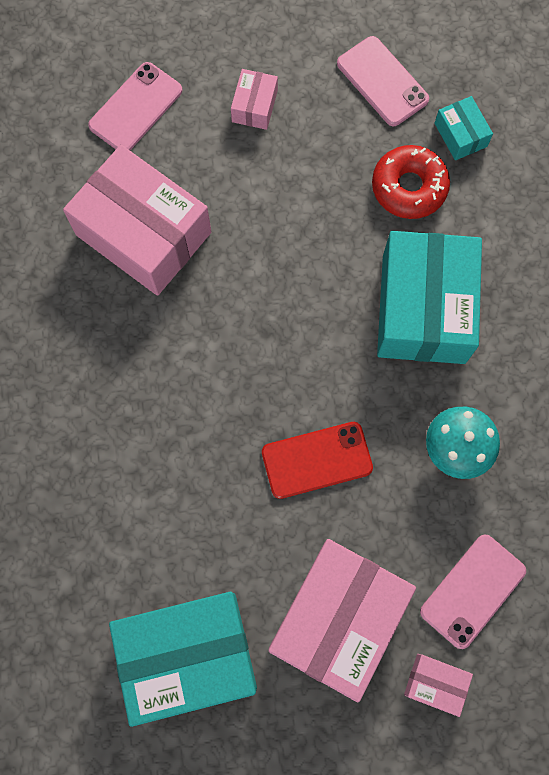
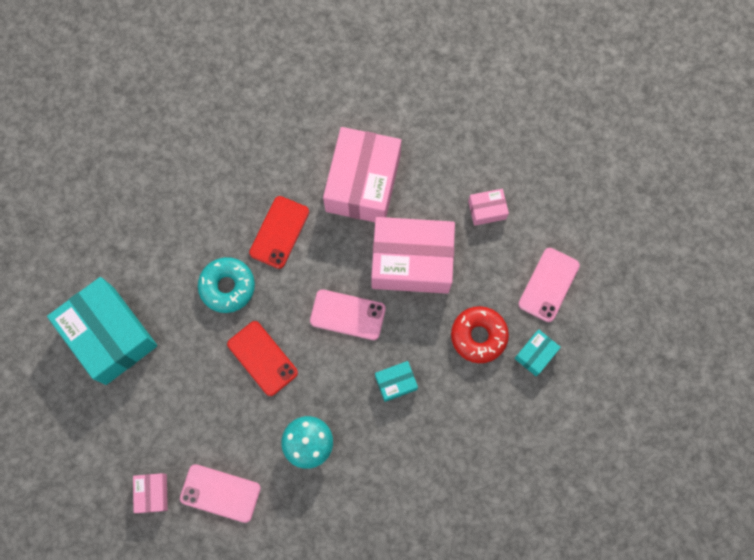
camera: 65 degrees right, 0 degrees up
pink phone [88,62,182,150] -> pink phone moved to [310,289,386,340]
pink box [268,539,416,702] -> pink box moved to [371,217,455,294]
turquoise box [377,231,482,364] -> turquoise box [375,361,418,402], size x0.44
none -> turquoise donut [198,257,255,313]
none -> red phone [249,196,309,269]

